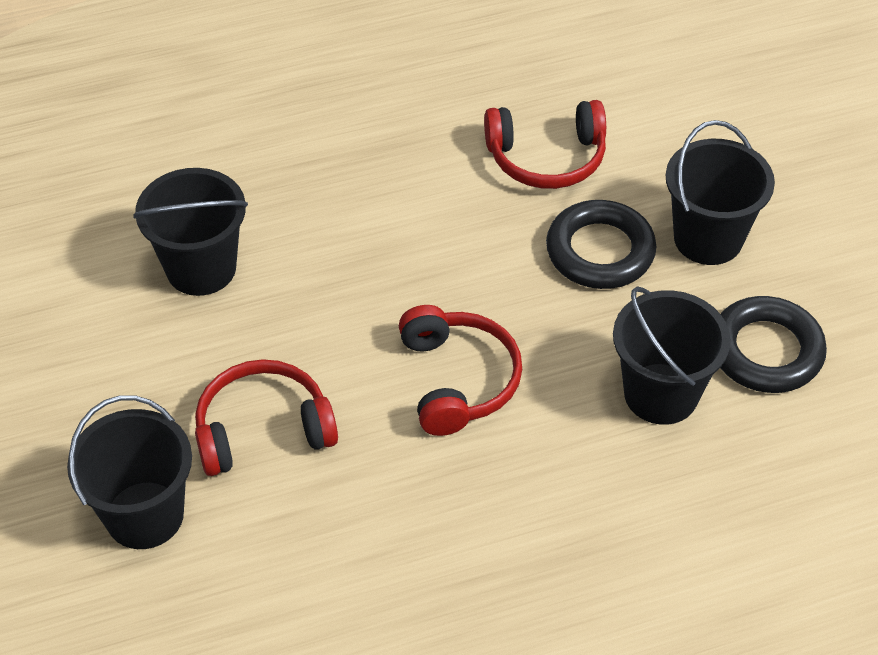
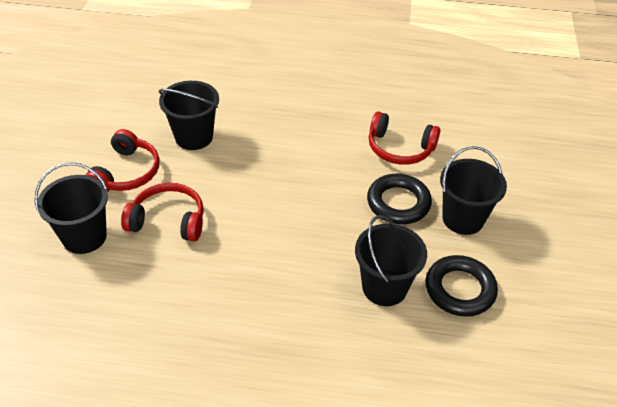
camera: 25 degrees right, 5 degrees down
red headphones [399,305,523,436] -> red headphones moved to [86,129,159,192]

